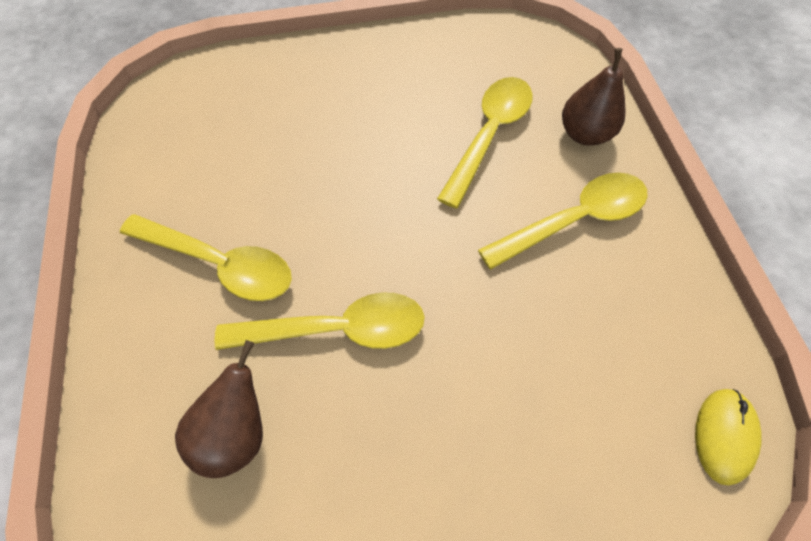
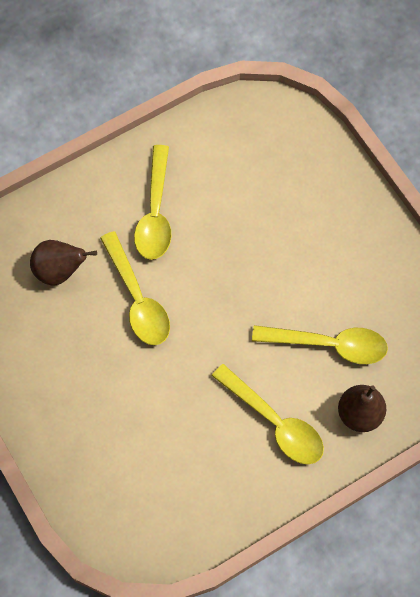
camera: 70 degrees right, 5 degrees up
yellow mouse [695,389,762,486] -> none

